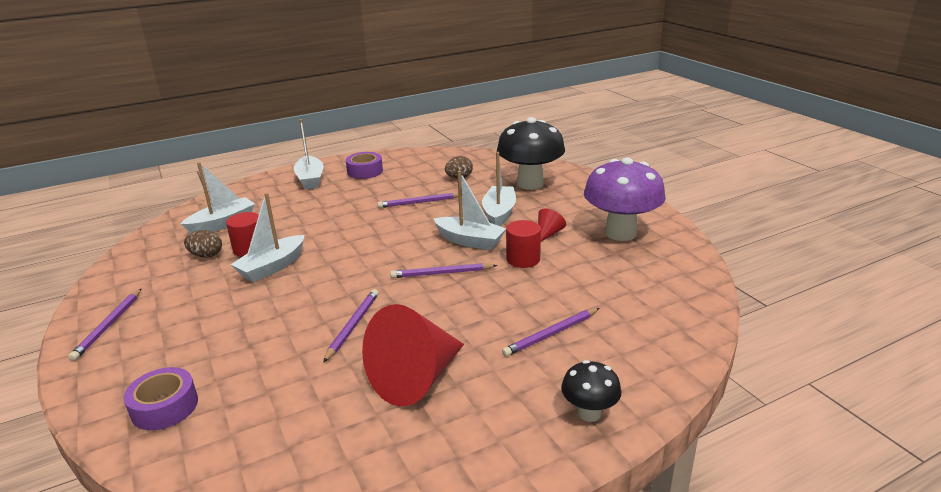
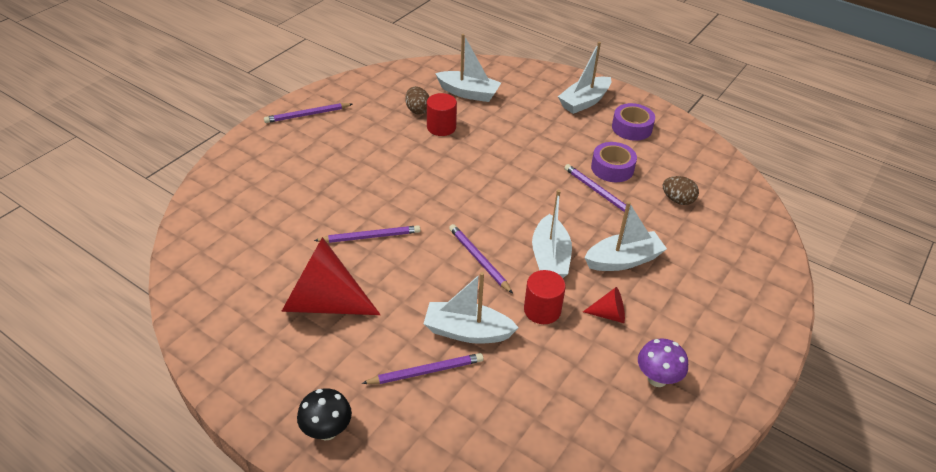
camera: 60 degrees right, 15 degrees up
purple tape [123,367,198,430] -> purple tape moved to [591,142,637,182]
white boat [230,193,304,282] -> white boat moved to [424,272,519,344]
black mushroom [497,117,565,190] -> none
purple pencil [502,308,600,357] -> purple pencil turned 135 degrees clockwise [362,353,483,384]
purple mushroom [584,157,666,241] -> purple mushroom [638,339,688,387], size x0.50

